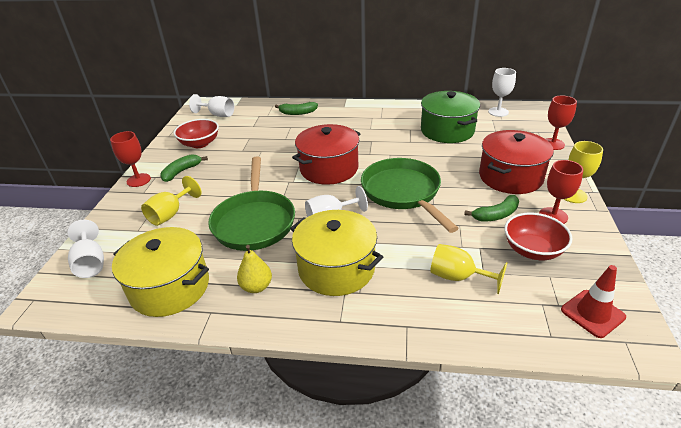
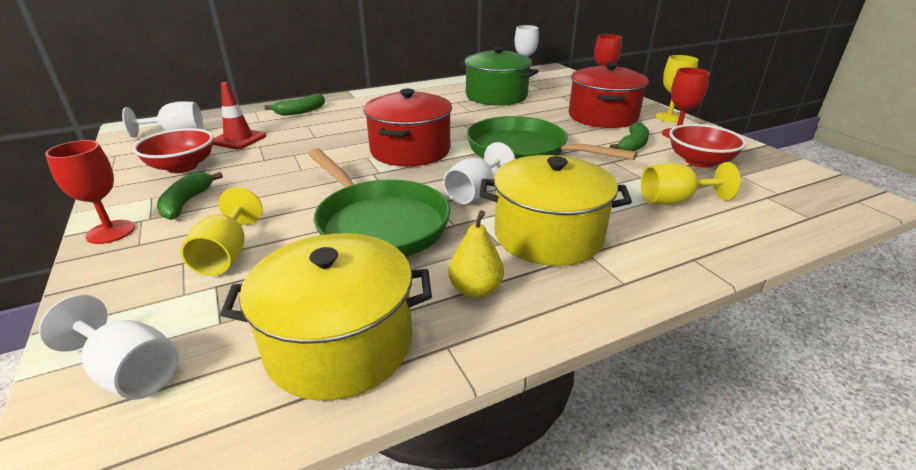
camera: 35 degrees left, 5 degrees down
red traffic cone [561,265,626,338] -> red traffic cone moved to [212,82,266,149]

